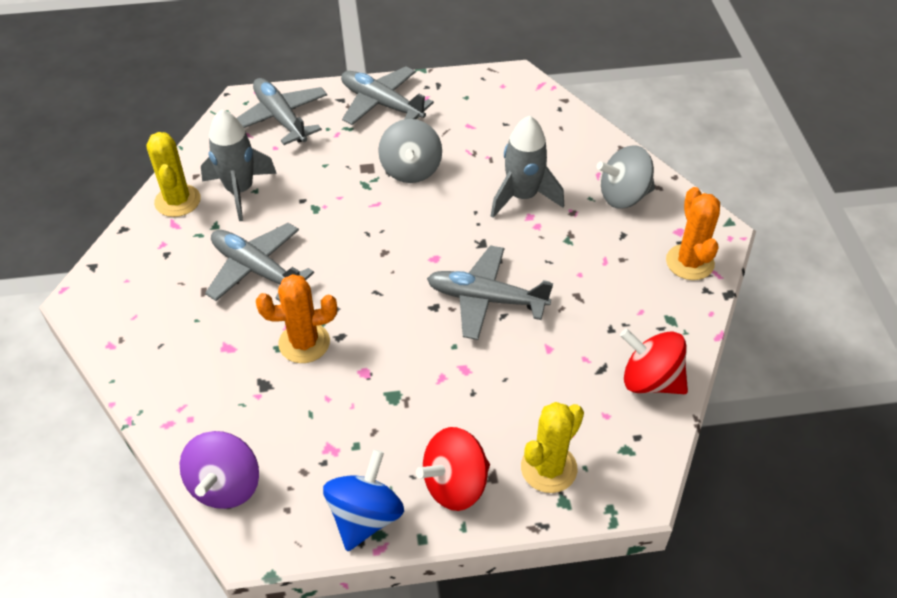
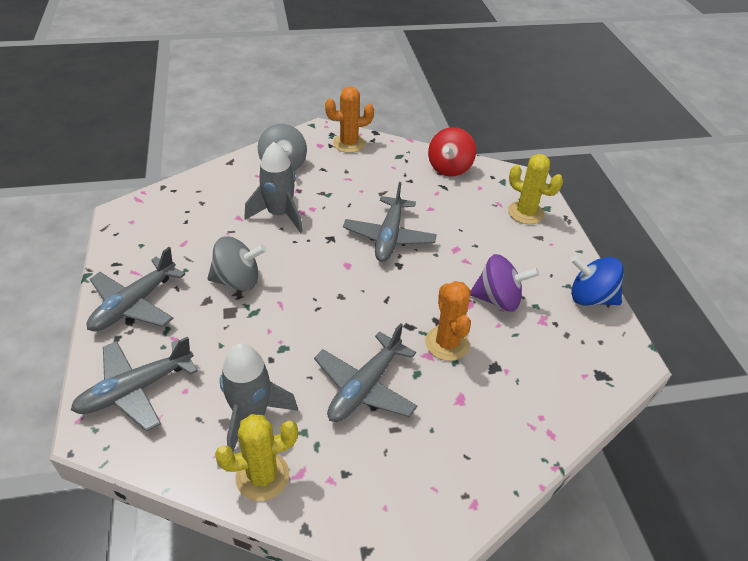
camera: 95 degrees left, 5 degrees down
purple spinning top [180,431,259,509] -> purple spinning top moved to [470,254,539,312]
red spinning top [416,427,490,511] -> none

